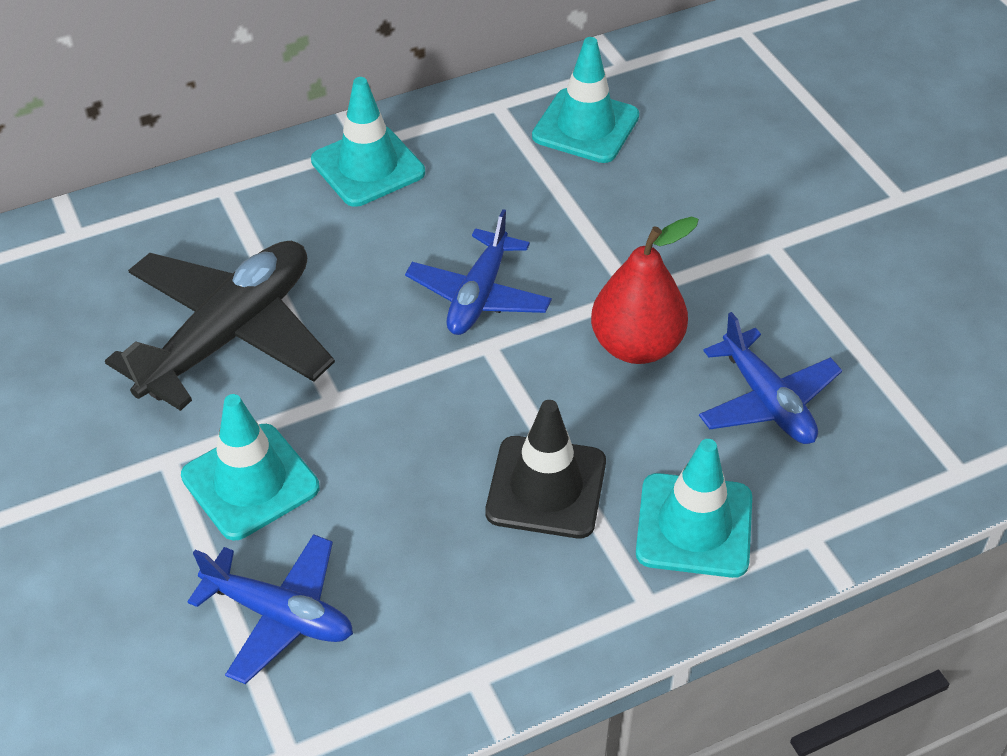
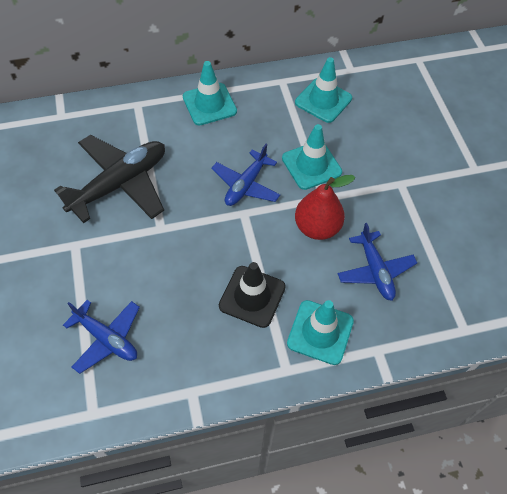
camera: 10 degrees right, 10 degrees up
turquoise traffic cone [181,394,320,540] -> turquoise traffic cone moved to [282,124,342,190]

